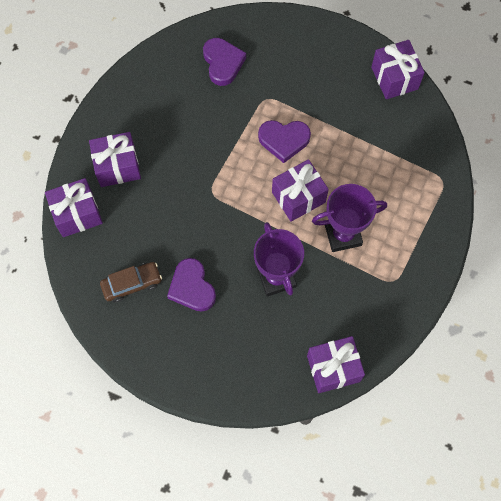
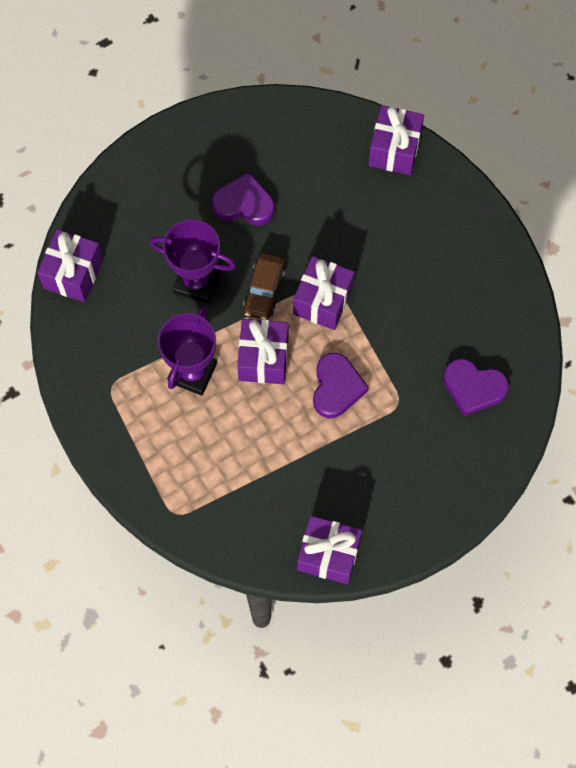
camera: 125 degrees right, 0 degrees up
purple gift [89,132,141,187] -> purple gift moved to [293,256,355,330]
brown car [100,262,162,302] -> brown car moved to [243,253,286,320]
purple heart [258,120,311,163] -> purple heart turned 150 degrees clockwise [313,353,369,418]

